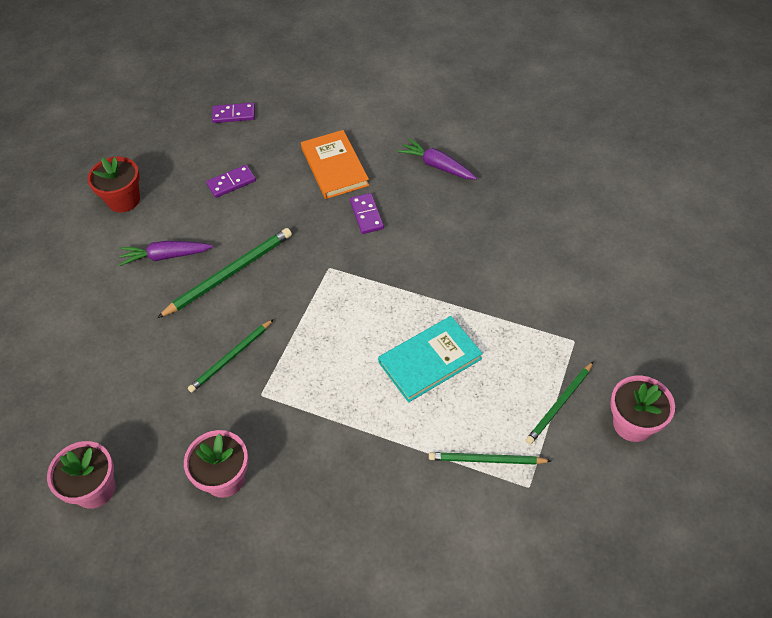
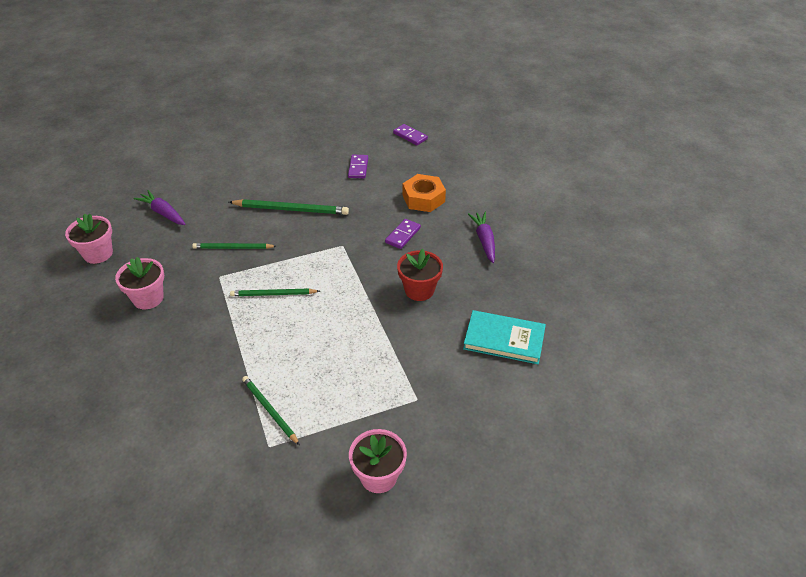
camera: 45 degrees right, 10 degrees down
red flower pot [88,157,140,212] -> red flower pot moved to [397,249,443,301]
purple carrot [119,241,213,266] -> purple carrot moved to [134,190,186,225]
purple domino [206,165,256,198] -> purple domino turned 75 degrees clockwise [348,155,368,178]
orange book [301,130,369,199] -> orange nut [403,174,446,212]
turquoise book [378,316,483,403] -> turquoise book moved to [463,310,546,364]
green pencil [526,361,594,444] -> green pencil moved to [230,288,320,296]

